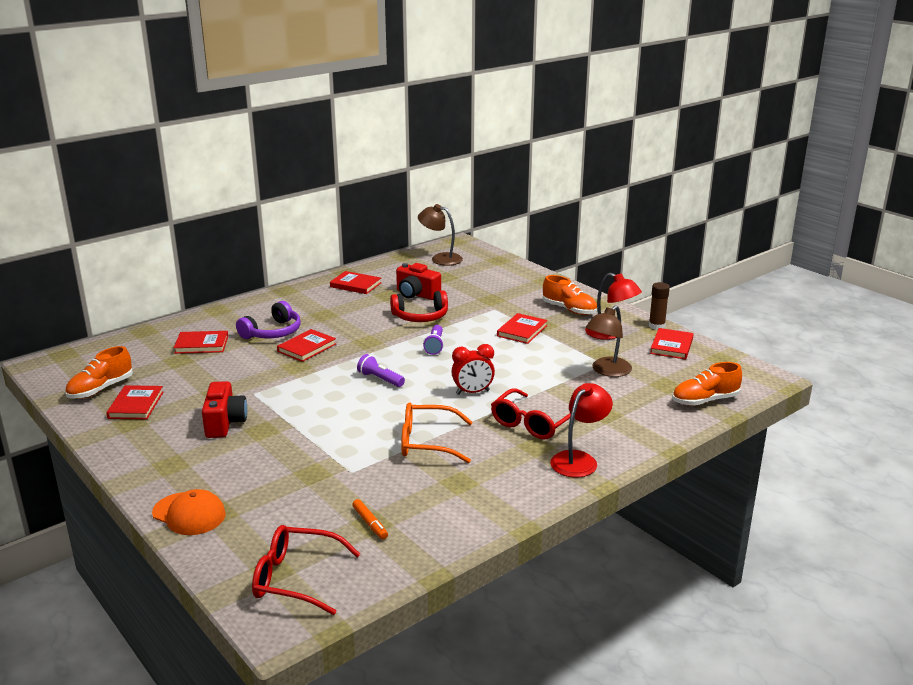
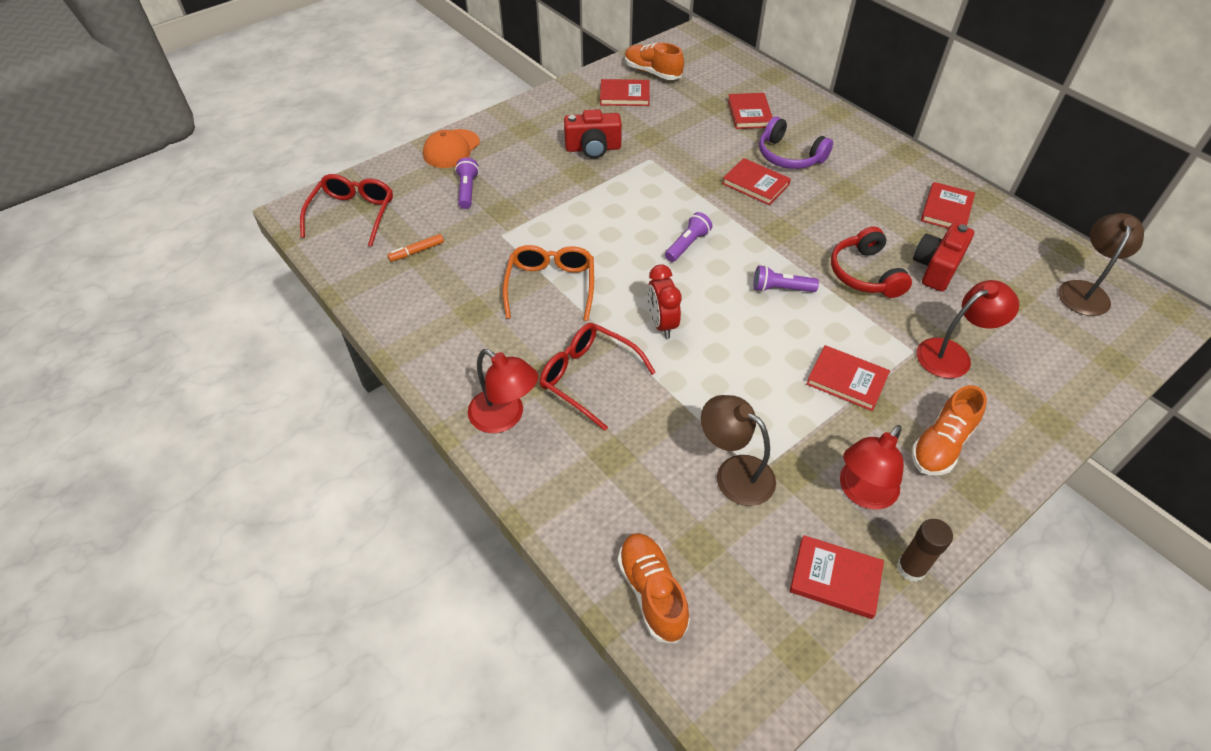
camera: 90 degrees right, 25 degrees up
none -> purple flashlight [455,158,479,209]
none -> red lamp [917,280,1019,378]

